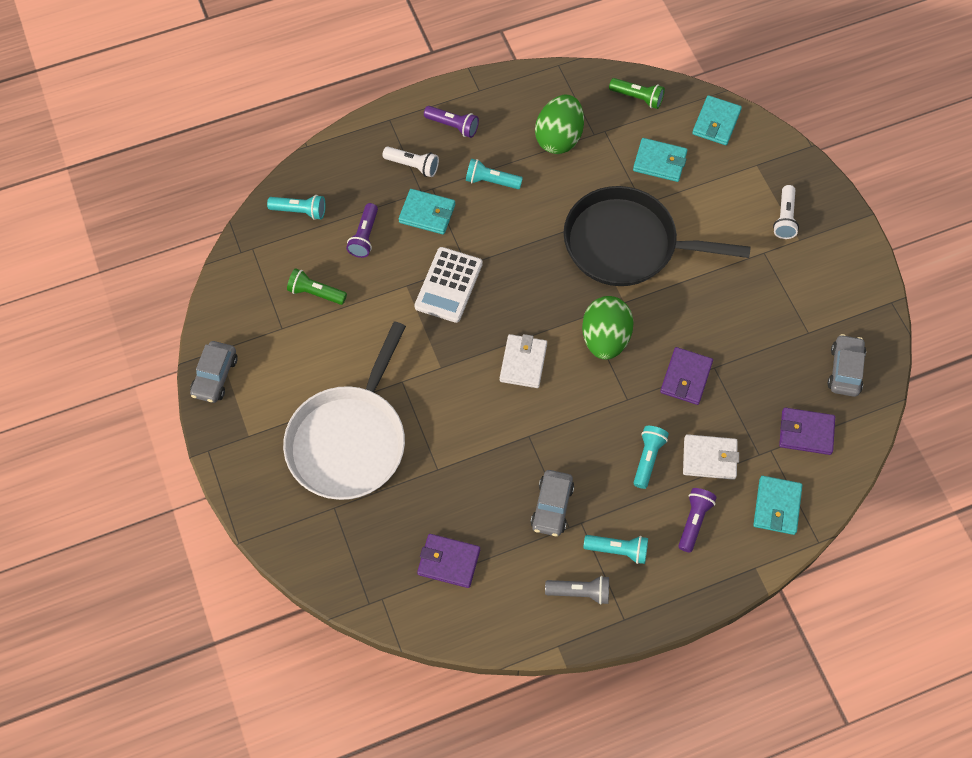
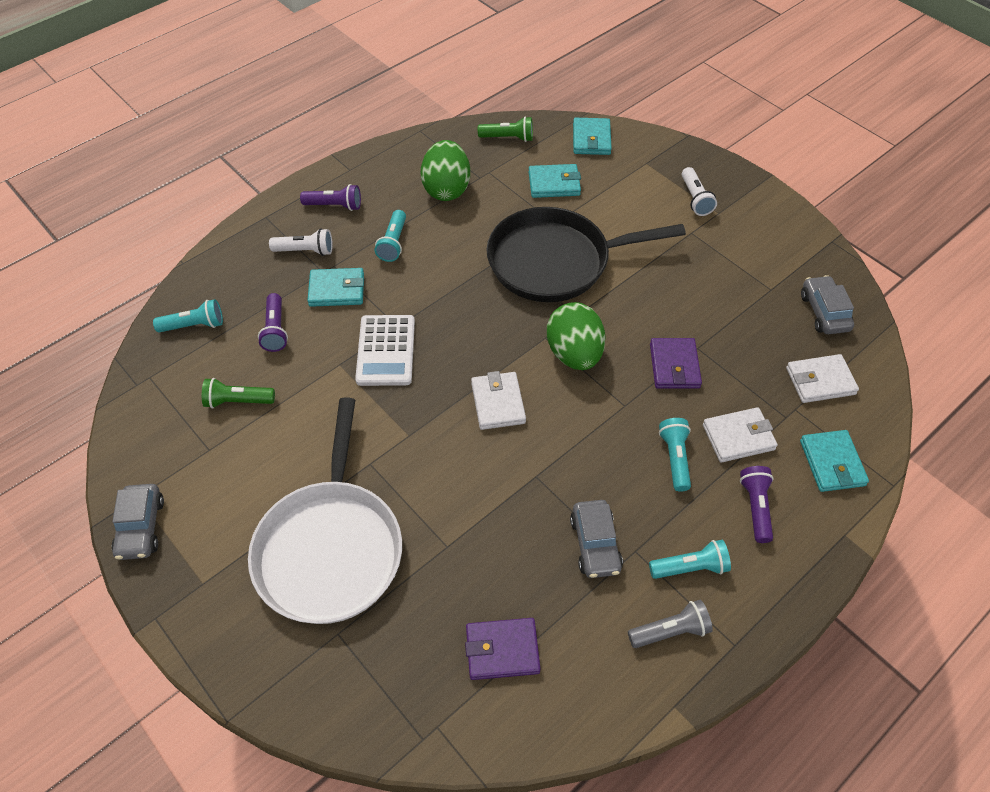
camera: 20 degrees left, 10 degrees down
turquoise flashlight [466,159,523,189] -> turquoise flashlight turned 75 degrees counterclockwise [375,210,406,262]
purple wallet [779,408,835,455] -> white wallet [786,354,859,403]

